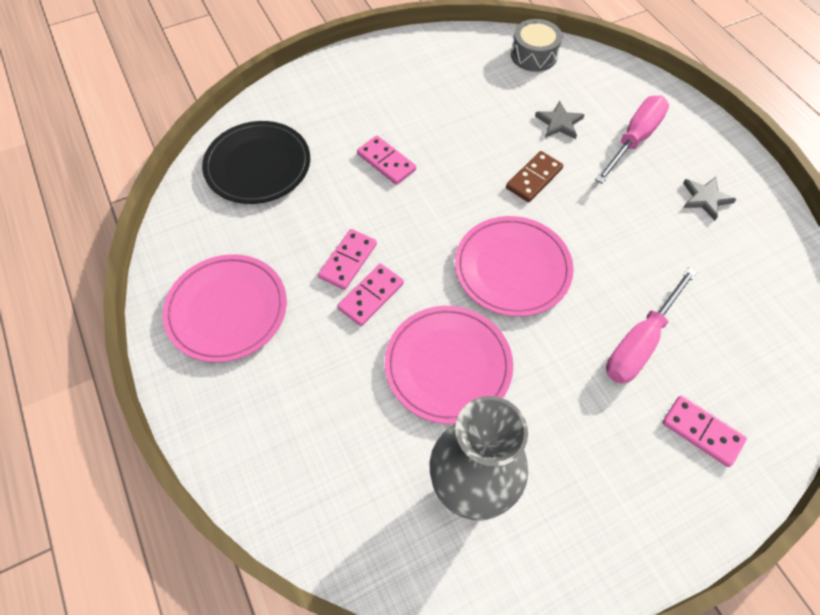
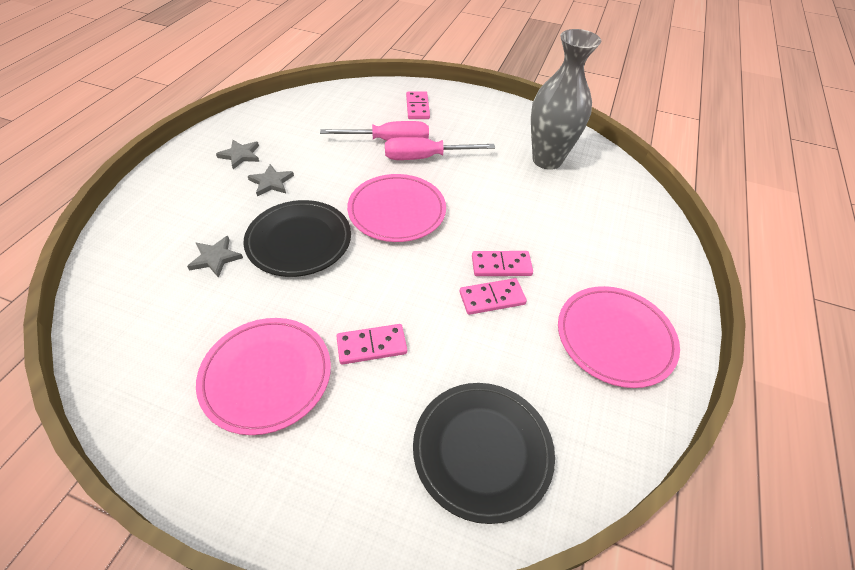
camera: 135 degrees left, 10 degrees down
pink domino [357,136,416,185] -> pink domino turned 75 degrees clockwise [337,324,407,365]
pink plate [385,306,513,424] -> pink plate moved to [196,318,331,435]
brown domino [506,151,563,202] -> black plate [244,200,351,277]
grey drum [511,19,562,72] -> none
pink screwdriver [595,95,669,184] -> pink screwdriver moved to [385,137,495,160]
none -> grey star [248,164,294,196]

